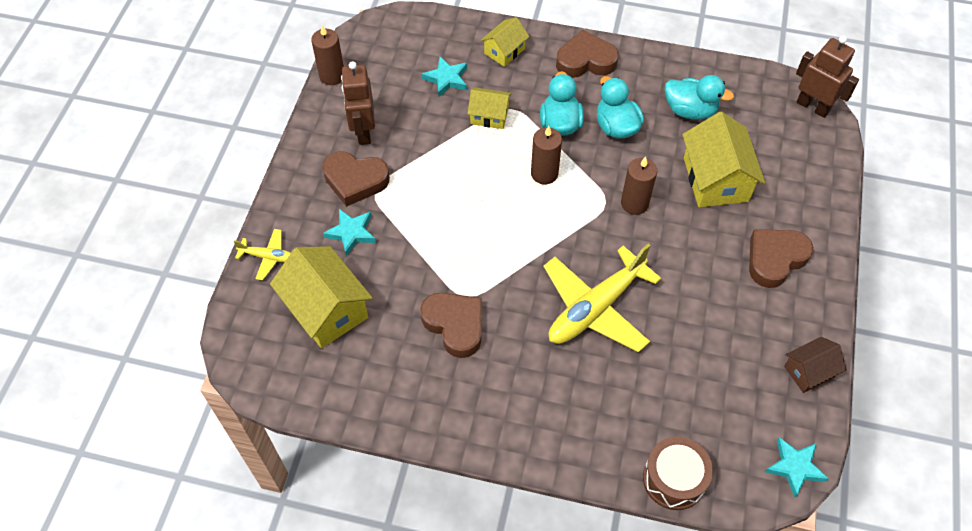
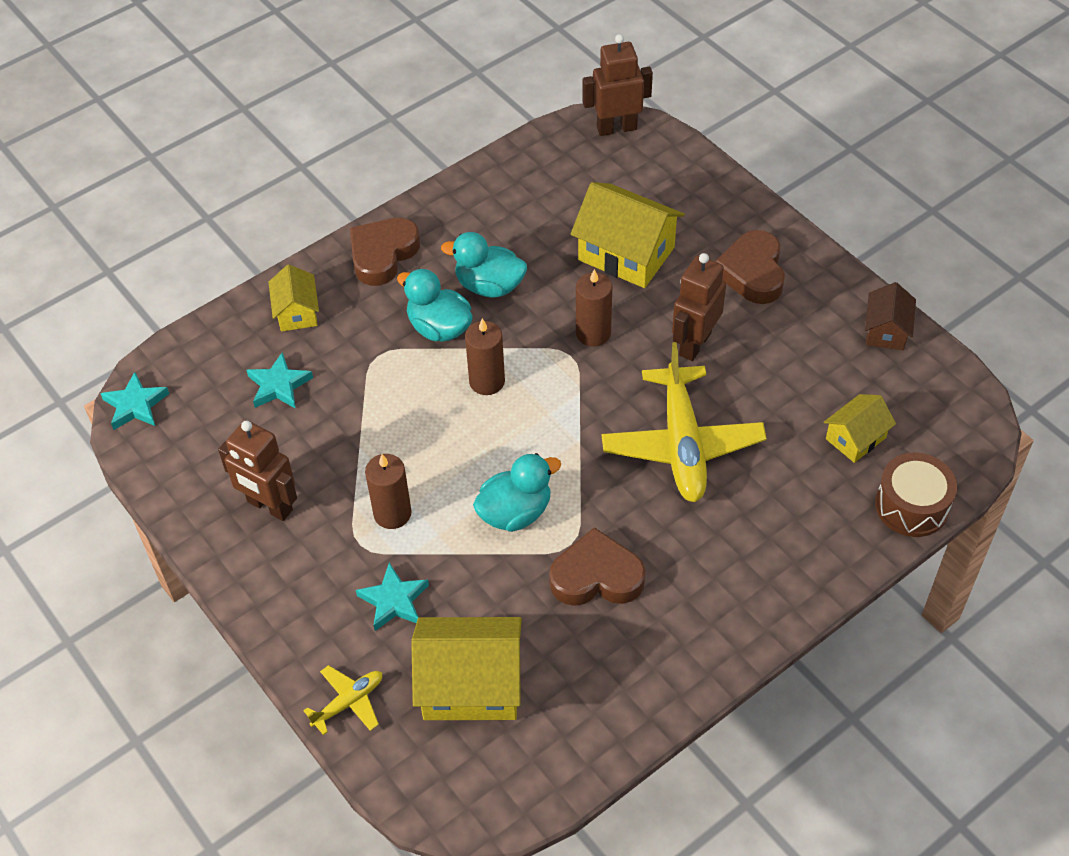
camera: 50 degrees left, 5 degrees down
brown candle [311,25,344,85] -> brown candle moved to [365,454,411,529]
brown heart [322,152,390,207] -> none
yellow house [468,87,511,129] -> yellow house moved to [824,394,896,463]
turquoise duck [665,75,734,120] -> turquoise duck moved to [473,453,561,532]
turquoise star [765,437,829,498] -> turquoise star moved to [100,372,169,430]
none -> brown robot [672,253,726,361]

